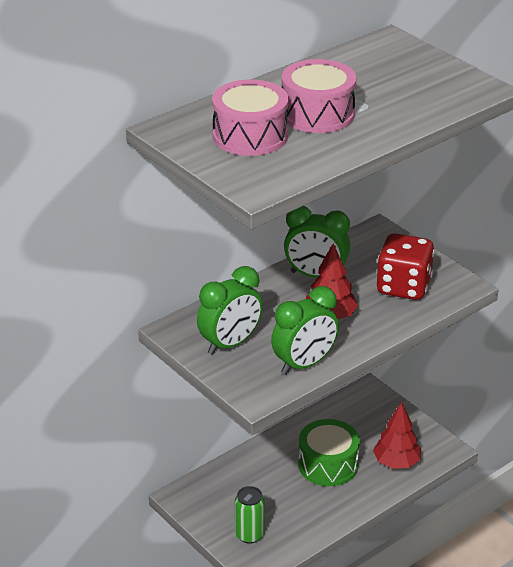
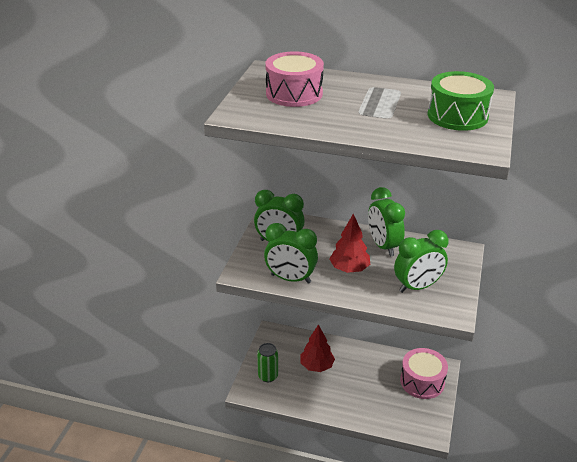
camera: 55 degrees right, 0 degrees up
pink drum [282,59,356,133] -> pink drum moved to [400,348,448,399]
green drum [298,419,360,486] -> green drum moved to [428,71,494,131]
red tree [373,402,421,469] -> red tree moved to [301,324,335,372]
red dice [377,233,435,300] -> green clock [394,230,448,293]

